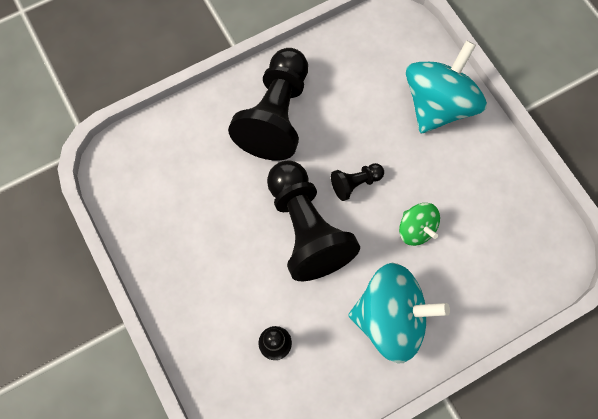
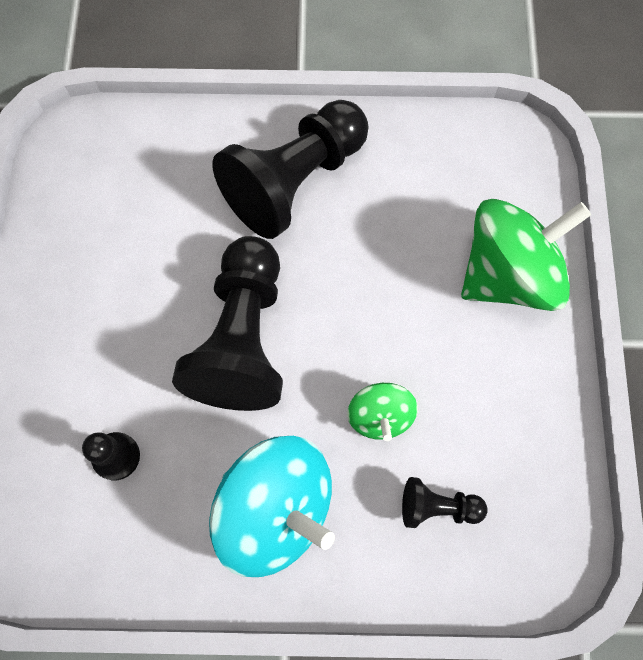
camera: 30 degrees right, 0 degrees up
black pawn [331,163,384,201] -> black pawn moved to [402,477,488,528]
turquoise spinning top [406,40,487,133] -> green spinning top [461,199,591,311]

